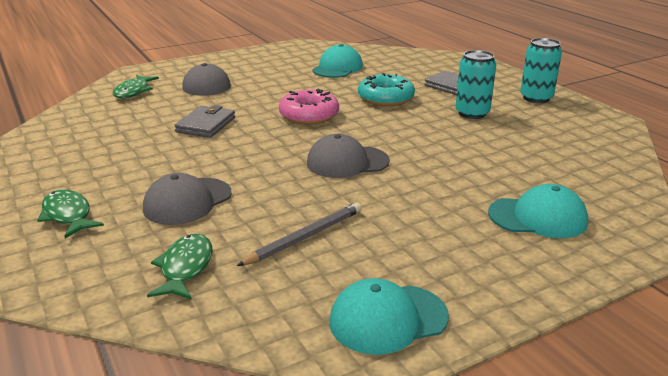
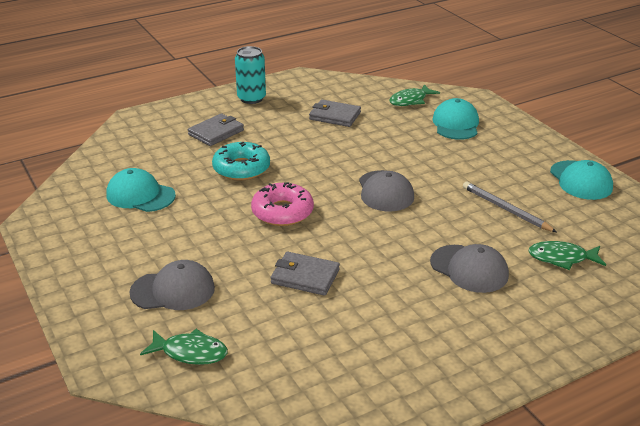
camera: 90 degrees left, 5 degrees up
green fish [37,190,104,238] -> green fish moved to [389,84,440,106]
turquoise can [455,50,496,119] -> none
none -> grey wallet [309,100,361,127]

